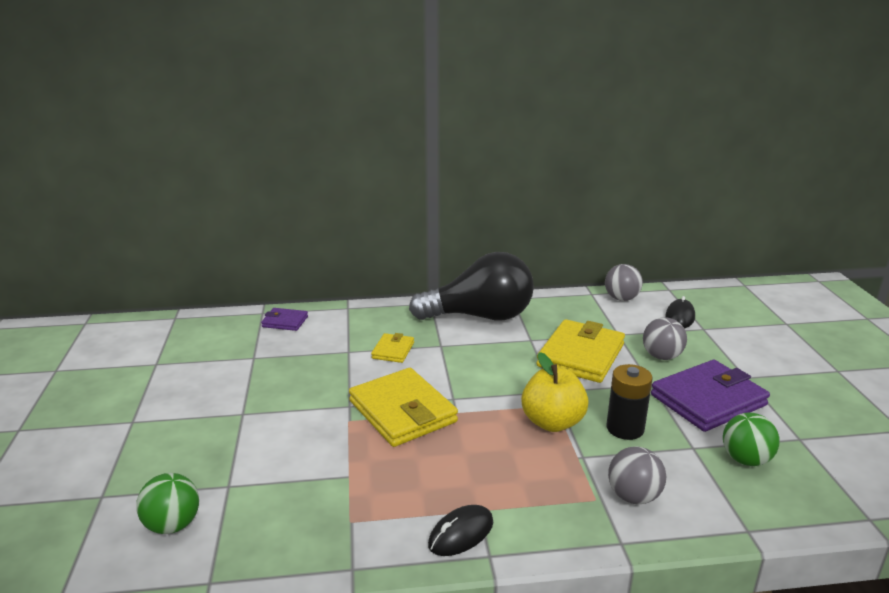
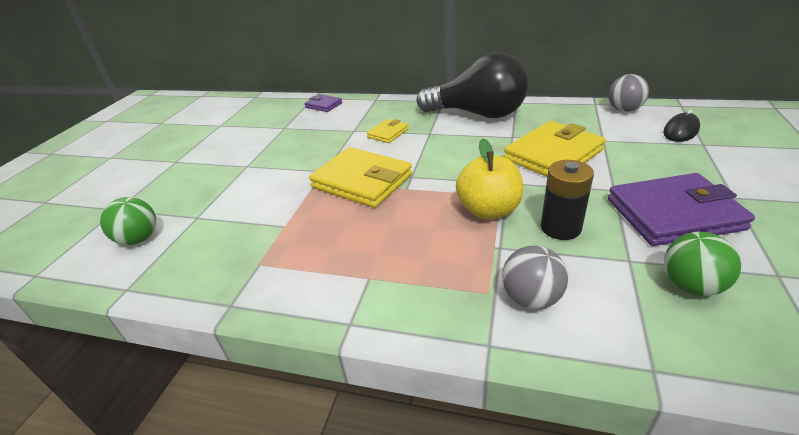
camera: 25 degrees right, 10 degrees up
yellow wallet [349,368,458,447] -> yellow wallet turned 45 degrees counterclockwise [309,147,412,208]
black mouse [428,505,493,556] -> none
grey ball [643,317,687,360] -> none

